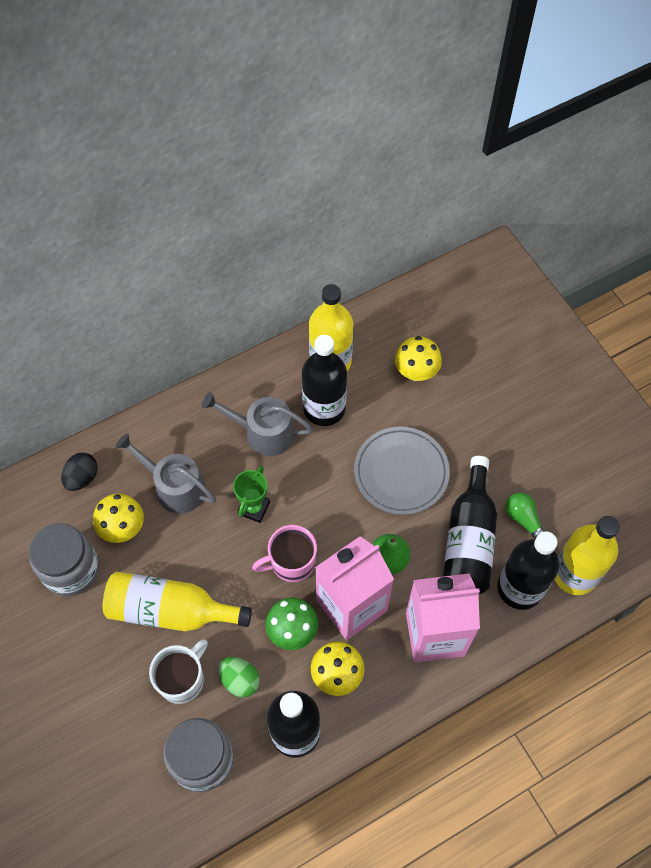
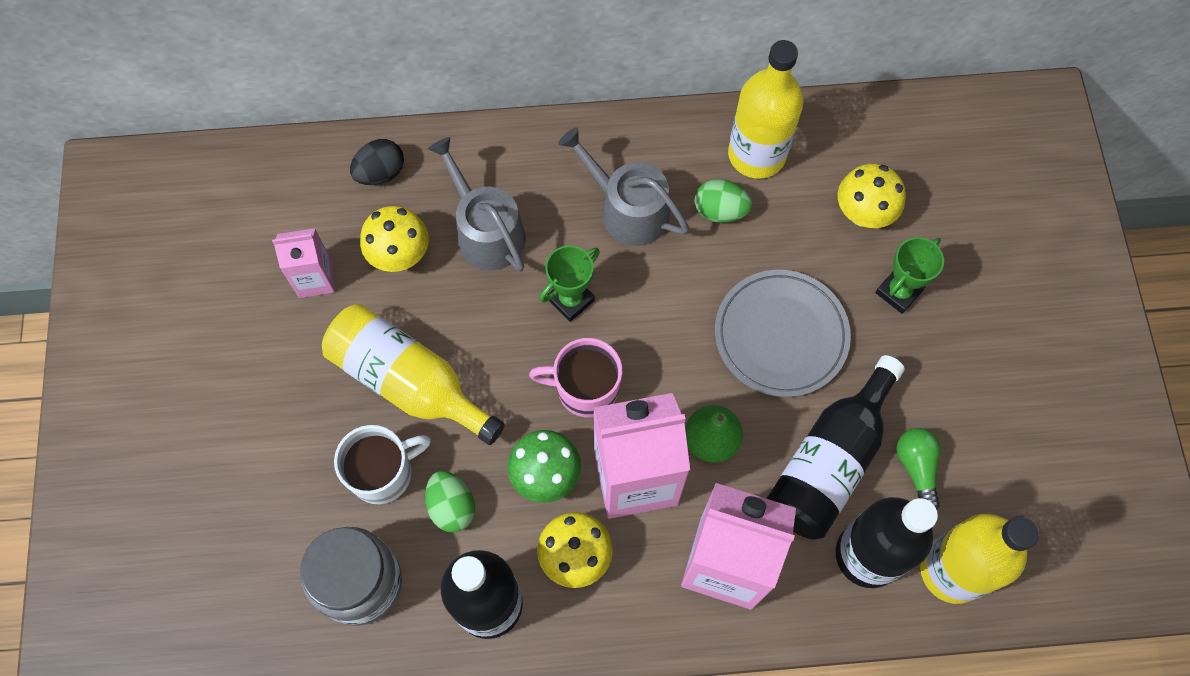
camera: 25 degrees right, 5 degrees up
grey jar [29,523,99,596] -> pink carton [272,228,335,298]
black bottle [302,335,347,426] -> green egg [695,179,752,223]
none -> green trophy [875,237,944,314]

